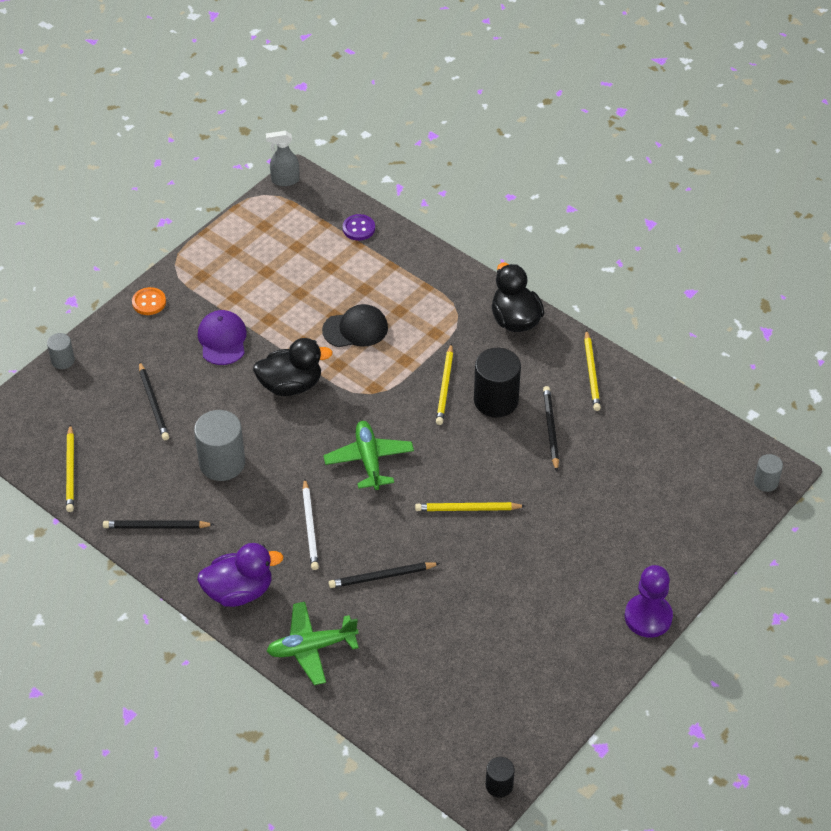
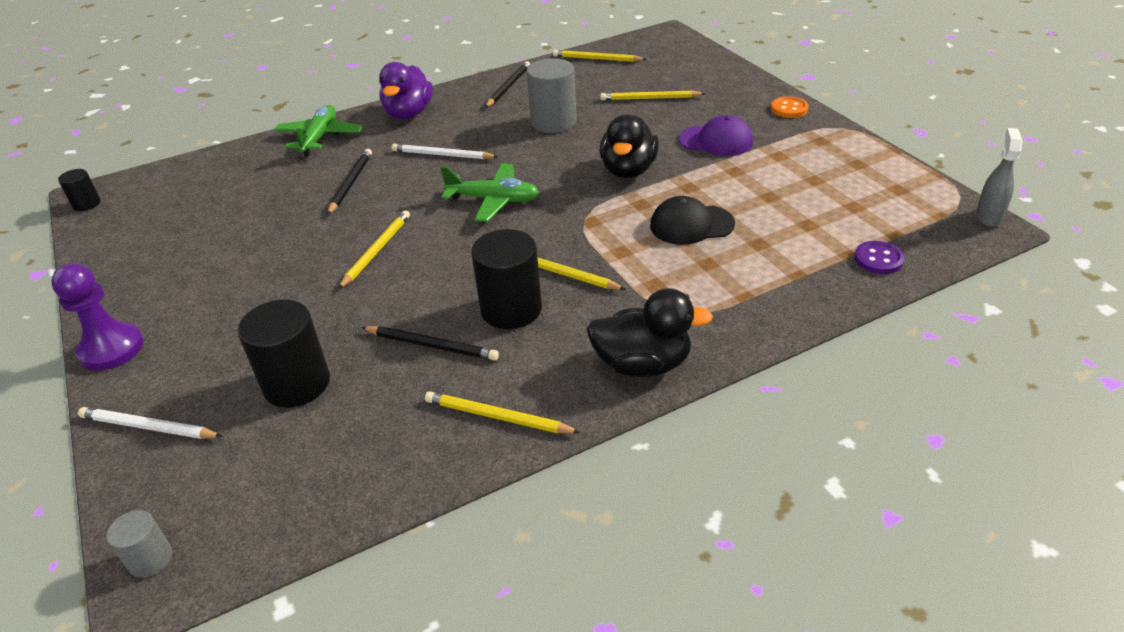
camera: 115 degrees right, 10 degrees down
grey cylinder [47,333,75,369] -> none
black pencil [139,361,169,440] -> yellow pencil [600,91,706,100]
black cap [322,304,388,347] -> black cap turned 75 degrees clockwise [650,196,735,245]
none -> white pencil [78,407,223,439]
none -> black cylinder [238,300,330,407]

